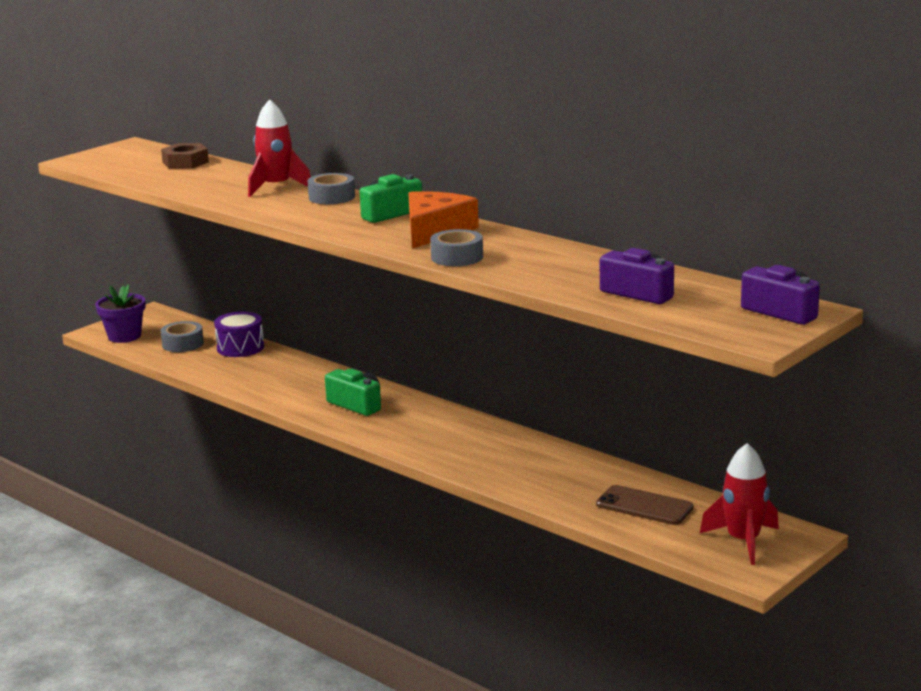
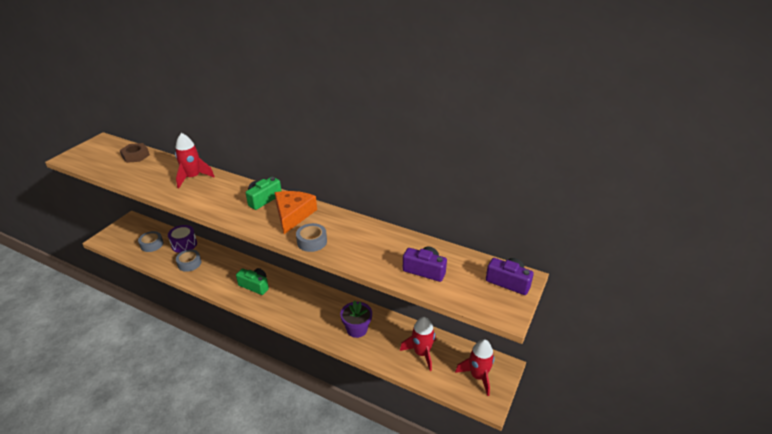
camera: 15 degrees left, 15 degrees up
purple flower pot [95,284,145,343] -> purple flower pot moved to [340,300,372,338]
grey tape [308,173,355,204] -> grey tape moved to [176,249,201,272]
brown phone [596,485,694,525] -> red rocket [400,317,436,371]

